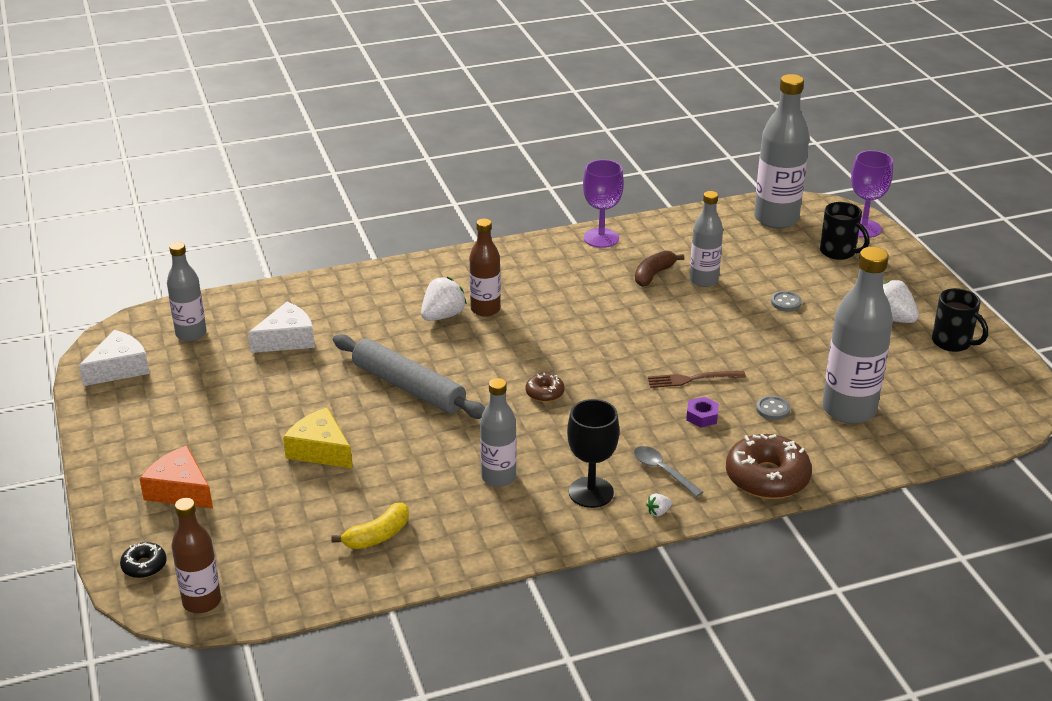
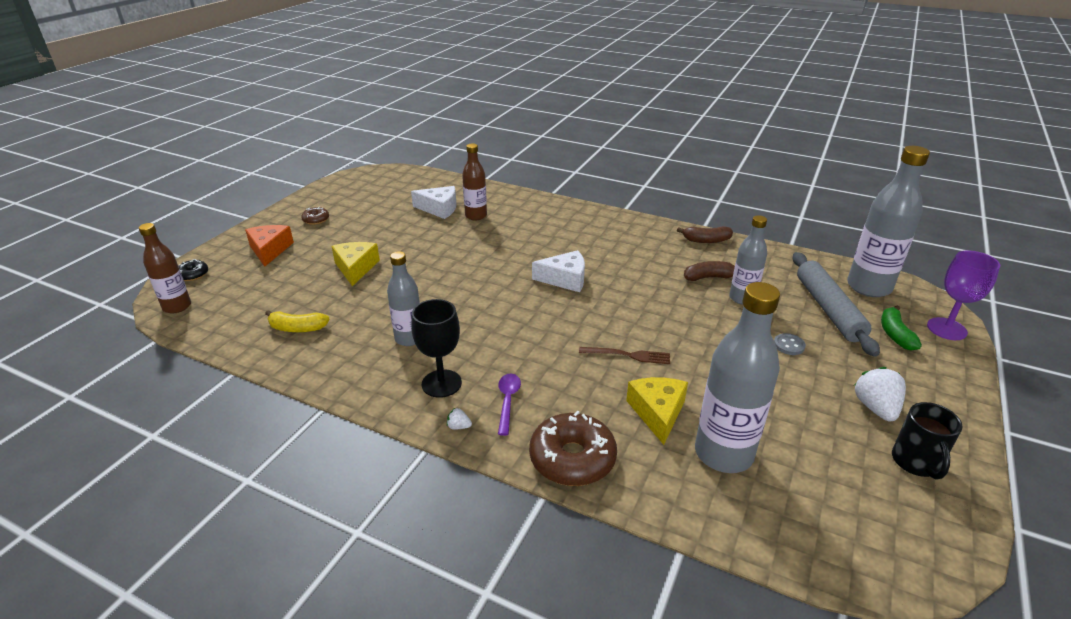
camera: 45 degrees right, 0 degrees up
white cheese [79,330,150,386] -> white cheese moved to [532,250,585,292]
grey bottle [167,242,207,342] -> none
grey rolling pin [333,334,485,419] -> grey rolling pin moved to [793,252,880,357]
white strawberry [421,277,467,321] -> none
brown bottle [469,219,501,317] -> brown bottle moved to [462,143,487,220]
brown donut [526,373,564,402] -> brown donut moved to [301,207,329,225]
purple goblet [583,159,624,248] -> brown banana [677,226,733,243]
grey spoon [634,446,703,497] -> purple spoon [498,374,521,436]
brown fork [647,371,746,388] -> brown fork turned 150 degrees clockwise [579,347,670,364]
purple nut [686,397,719,427] -> none
grey button [756,396,790,420] -> yellow cheese [626,377,688,445]
black mug [820,202,869,260] -> green banana [881,305,922,351]

